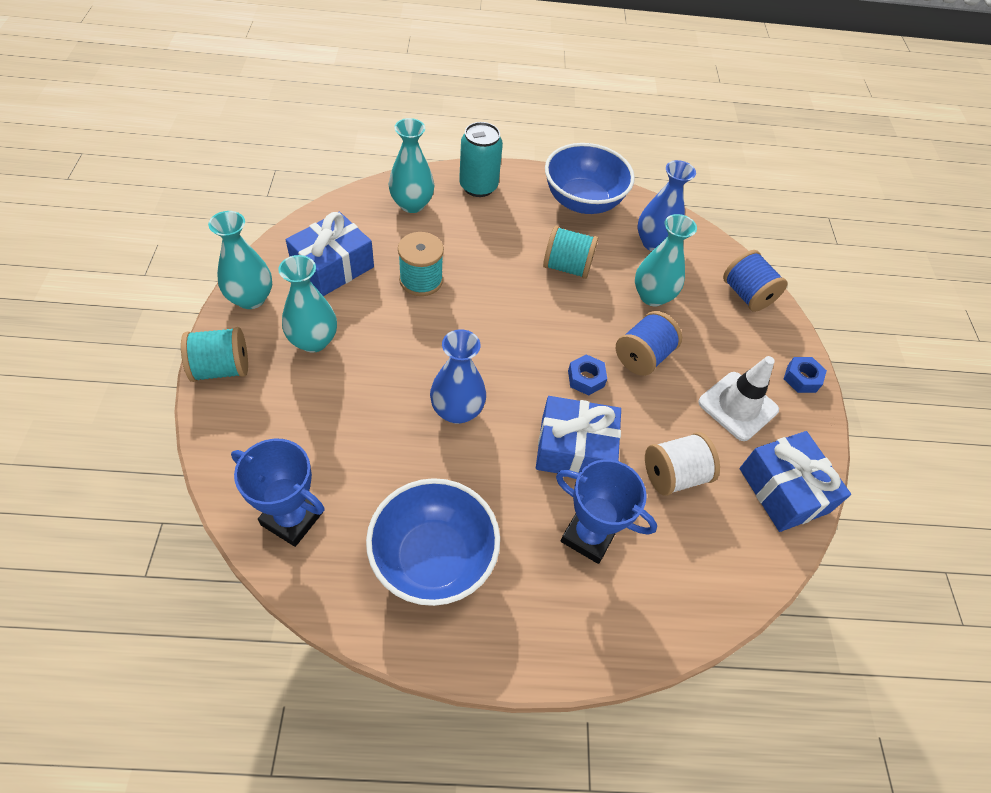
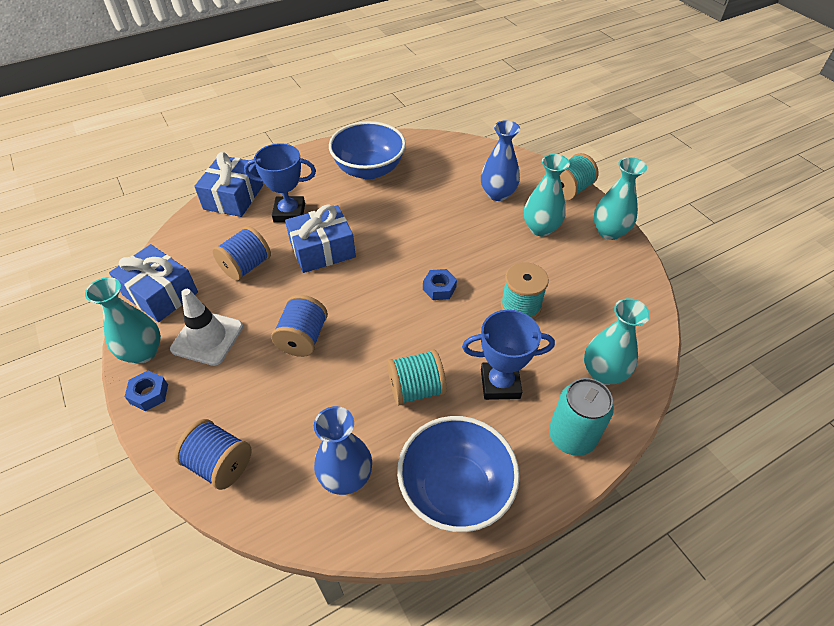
camera: 155 degrees right, 5 degrees down
blue trophy [231,439,325,547] -> blue trophy moved to [462,310,555,400]
blue gift [286,212,374,296] -> blue gift moved to [194,152,263,217]
blue vase [430,329,486,424] -> blue vase moved to [481,120,520,201]
blue nut [568,354,607,395] -> blue nut moved to [423,269,457,300]
turquoise vase [635,214,697,306] -> turquoise vase moved to [85,277,161,364]
white spool [645,432,720,496] -> blue spool [212,226,271,281]

